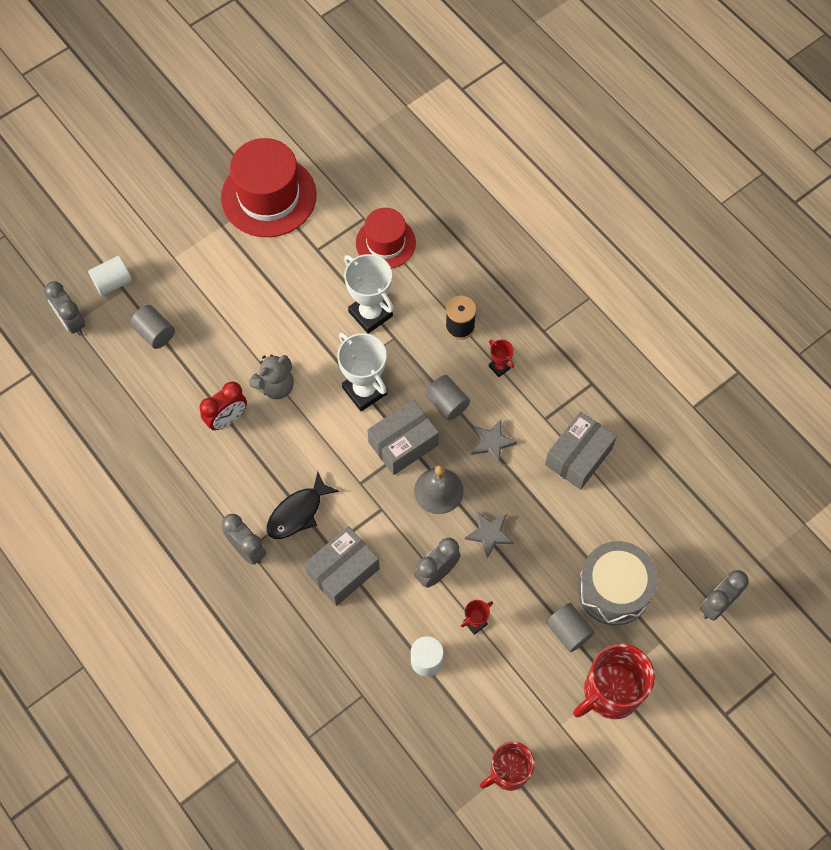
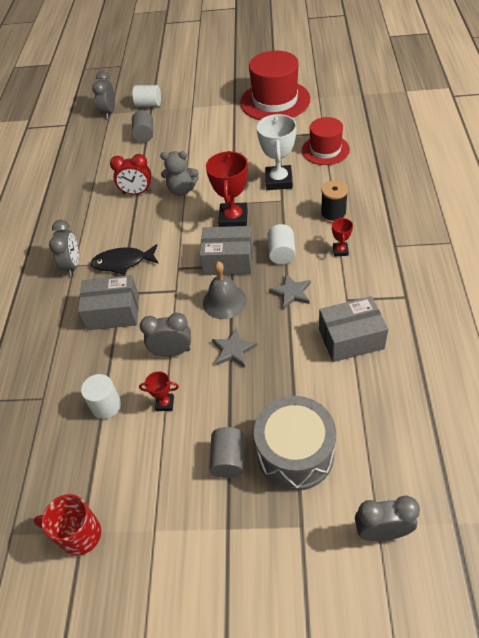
camera: 45 degrees right, 15 degrees down
white trophy [337,332,387,411] -> red trophy [206,151,248,227]
grey cylinder [425,375,470,420] -> white cylinder [267,224,296,264]
red mug [573,644,655,719] -> none

